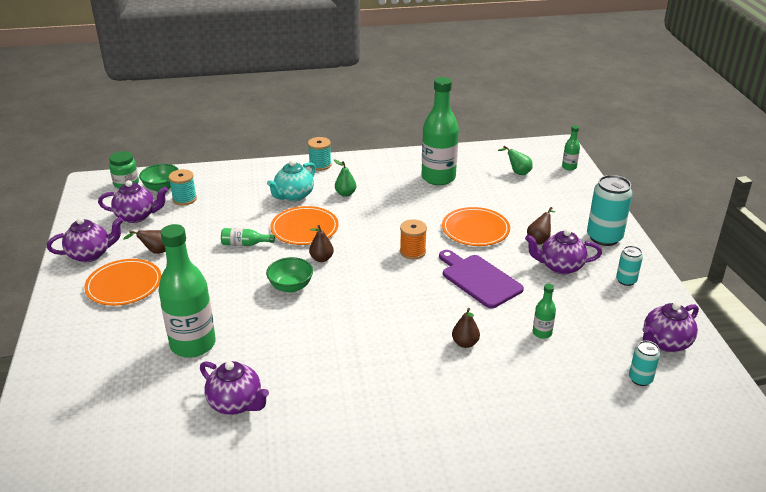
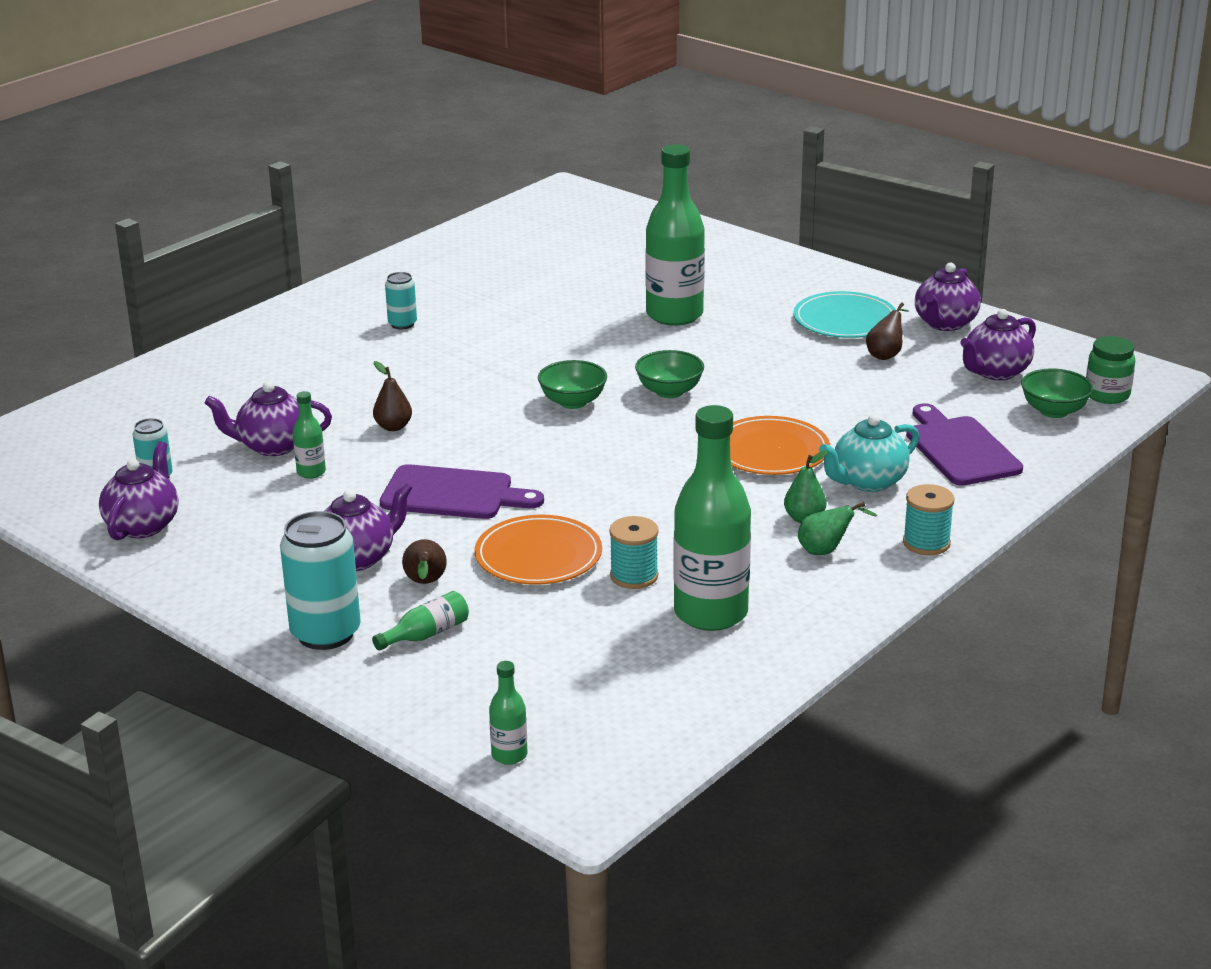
camera: 140 degrees right, 5 degrees down
orange plate [84,259,161,306] -> turquoise plate [793,291,896,338]
turquoise spool [169,169,197,206] -> turquoise spool moved to [609,516,658,589]
purple teapot [200,361,269,415] -> purple teapot moved to [205,381,332,456]
green bottle [221,228,275,246] -> green bottle moved to [372,591,469,651]
turquoise teapot [267,160,316,201] -> turquoise teapot turned 120 degrees counterclockwise [819,414,920,492]
brown pear [309,225,334,262] -> none
orange spool [400,219,427,259] -> none
green pear [498,145,533,175] -> green pear moved to [798,502,877,555]
turquoise can [616,246,643,286] -> turquoise can moved to [385,272,417,329]
none -> green bowl [538,360,607,409]
none -> purple cutting board [906,403,1023,486]

